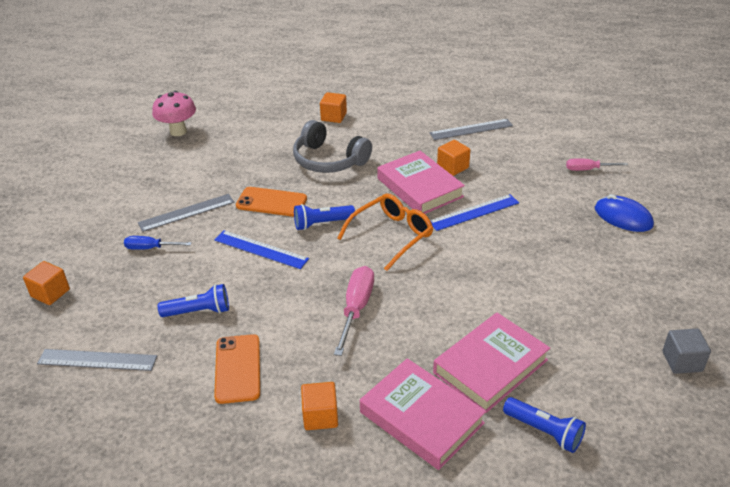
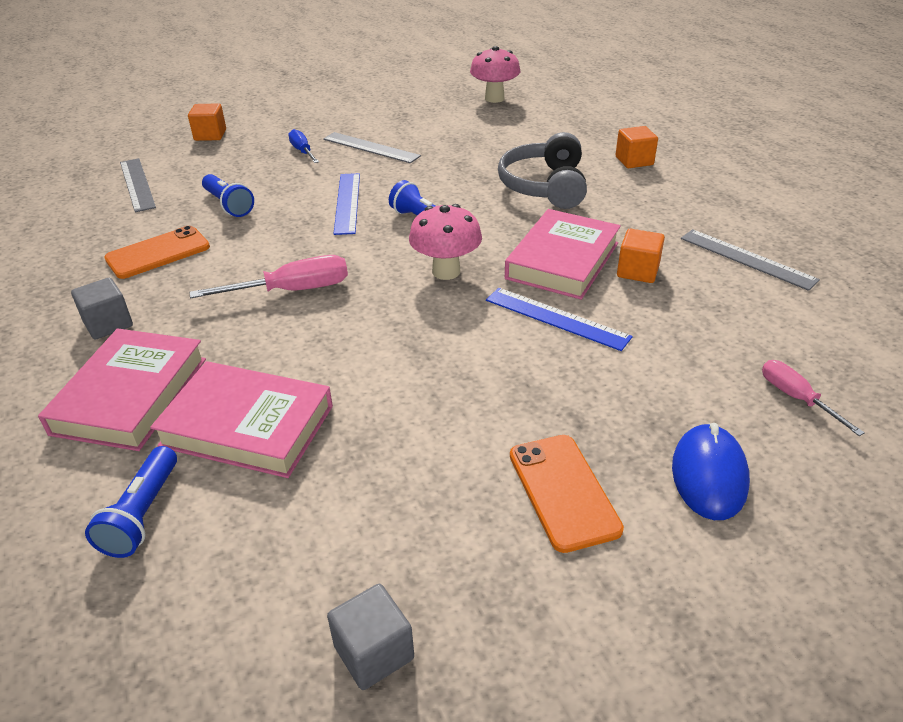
camera: 60 degrees right, 0 degrees up
orange phone [236,187,307,217] -> orange phone moved to [510,435,624,553]
orange cube [301,382,338,430] -> grey cube [71,278,133,339]
orange glasses [337,194,433,271] -> pink mushroom [409,204,482,280]

